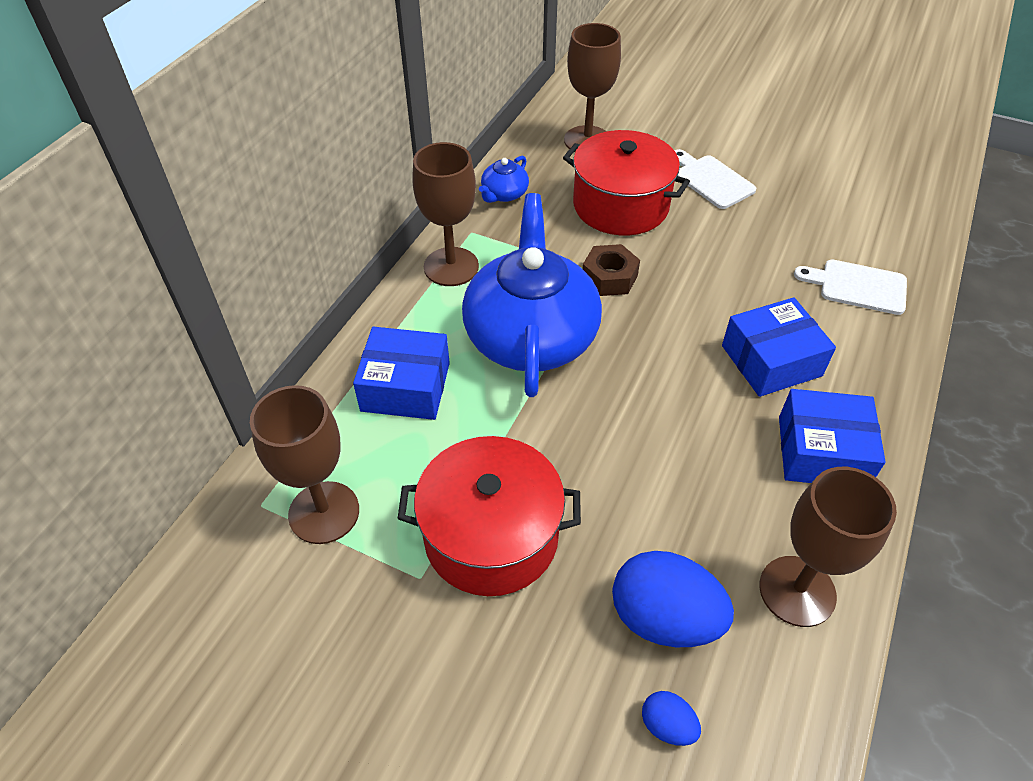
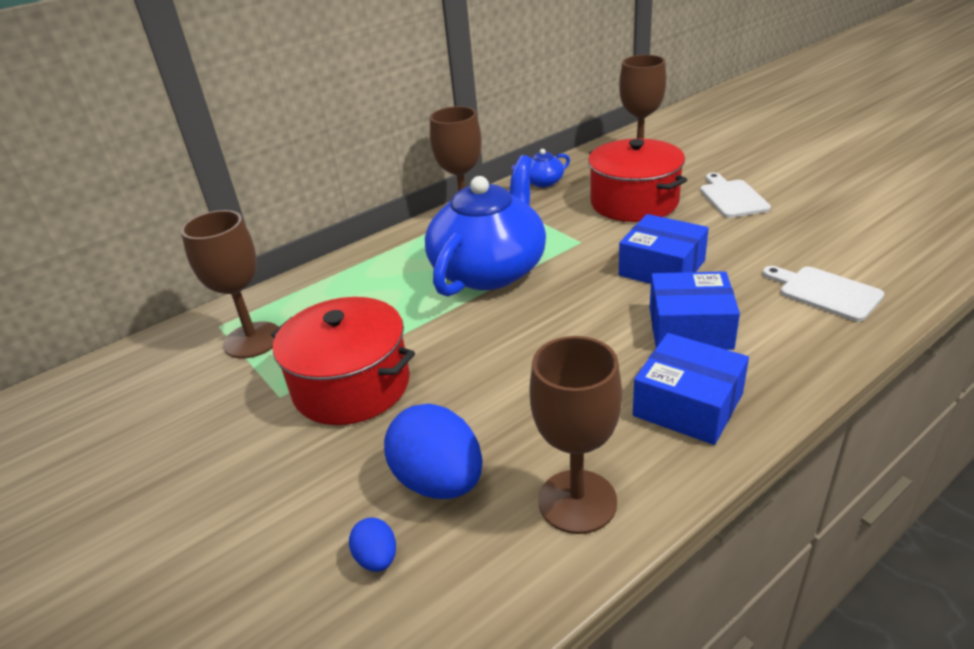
camera: 30 degrees right, 15 degrees down
blue box [353,327,450,420] -> blue box moved to [619,214,709,284]
brown nut [583,244,640,296] -> none

